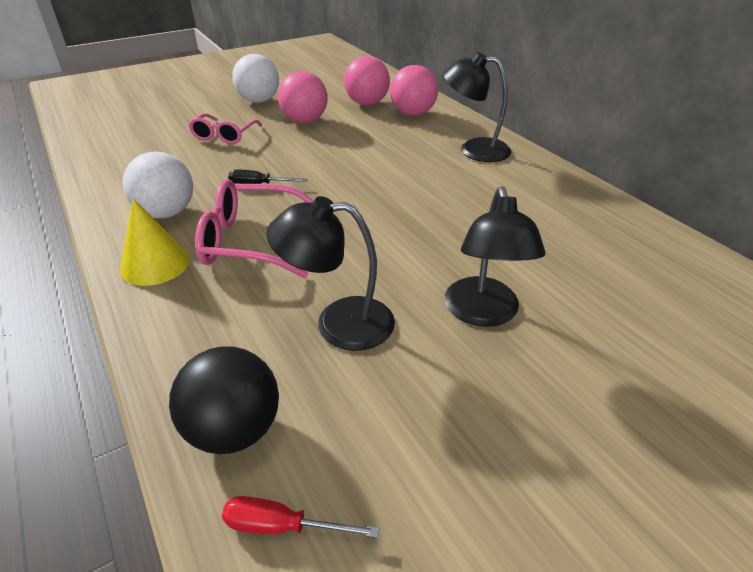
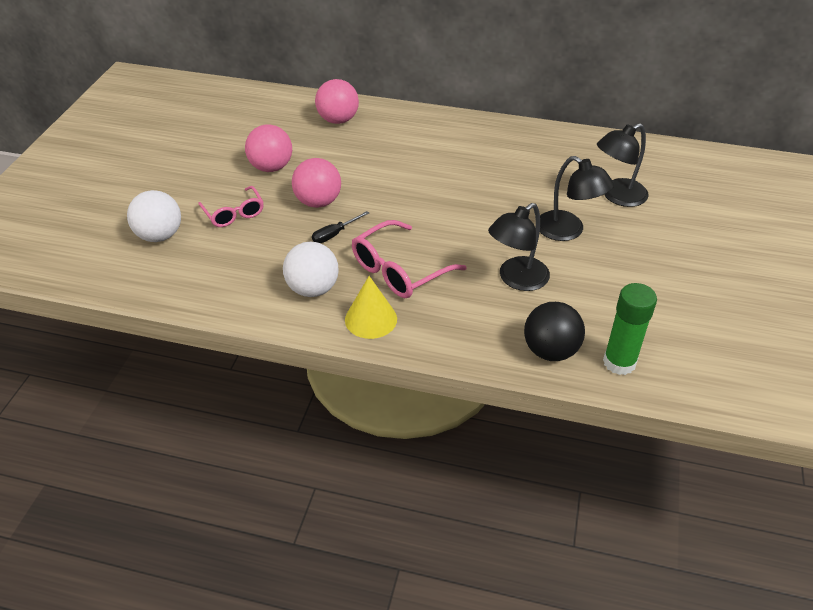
camera: 45 degrees left, 5 degrees up
red screwdriver [222,496,379,538] -> green glue stick [603,283,657,375]
white ball [232,54,279,103] -> white ball moved to [127,190,181,242]
pink ball [344,56,390,105] -> pink ball moved to [292,158,341,208]
black lamp [443,52,511,162] -> black lamp moved to [597,123,649,207]

